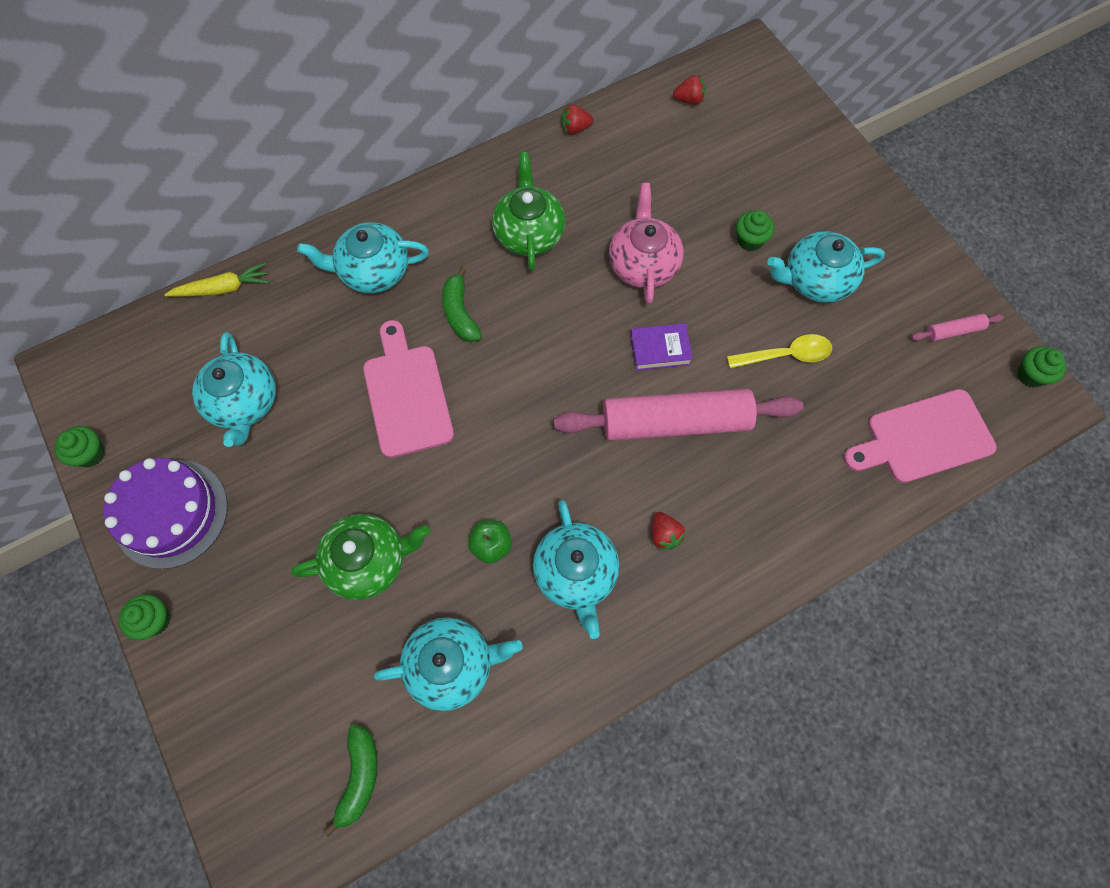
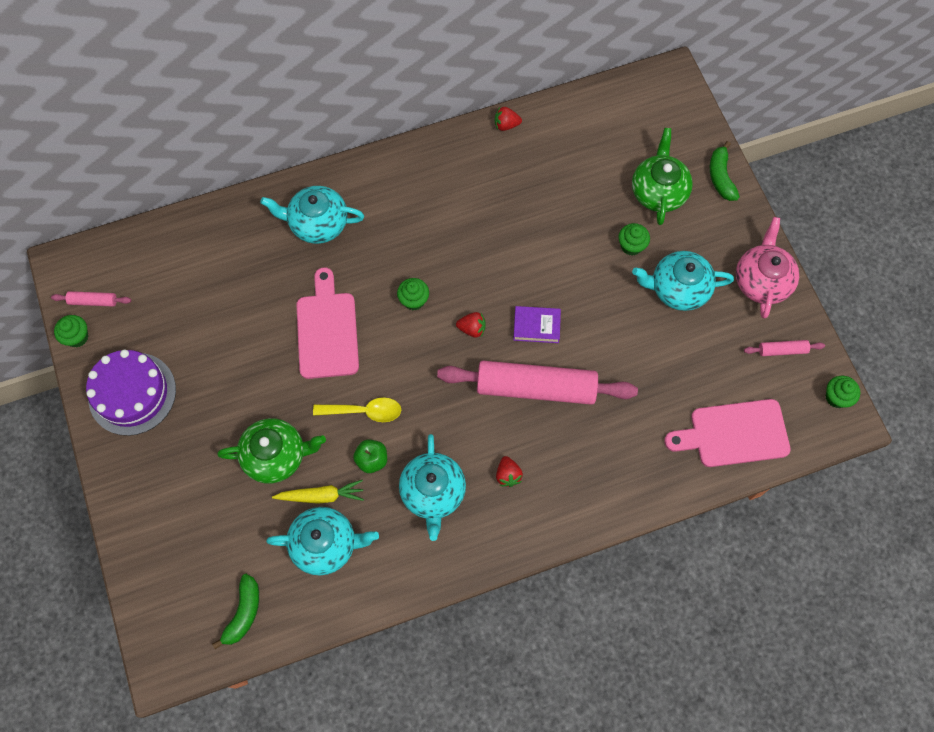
camera: 10 degrees right, 0 degrees up
green cupcake [119,594,171,640] -> green cupcake moved to [397,278,429,310]
yellow carrot [164,263,269,297] -> yellow carrot moved to [272,480,364,504]
turquoise teapot [192,332,276,447] -> none
green banana [442,267,482,342] -> green banana moved to [710,141,740,201]
green teapot [492,152,565,271] -> green teapot moved to [632,128,693,225]
pink teapot [609,183,684,304] -> pink teapot moved to [736,217,799,319]
red strawberry [673,75,706,105] -> red strawberry moved to [456,312,486,338]
yellow spoon [727,334,832,368] -> yellow spoon moved to [313,397,401,422]
none -> pink rolling pin [51,291,131,307]

